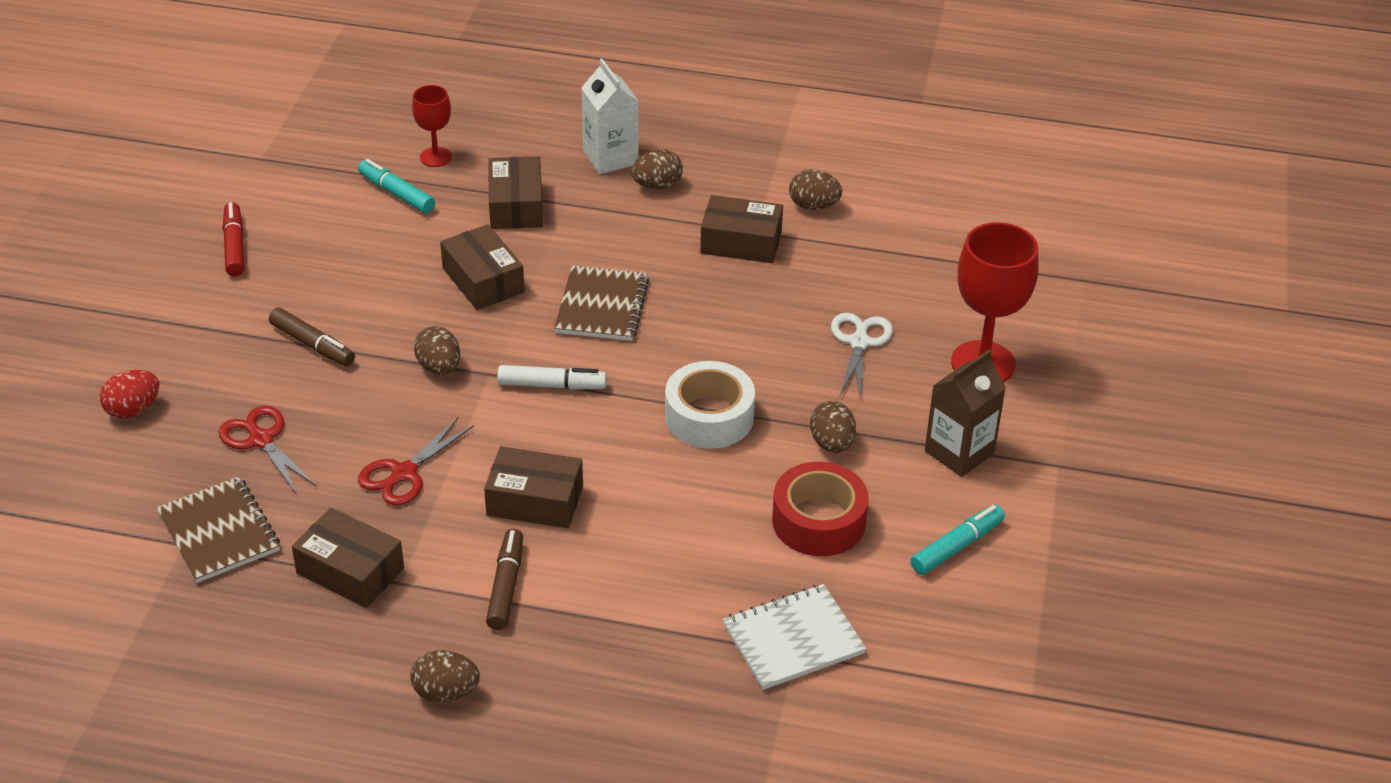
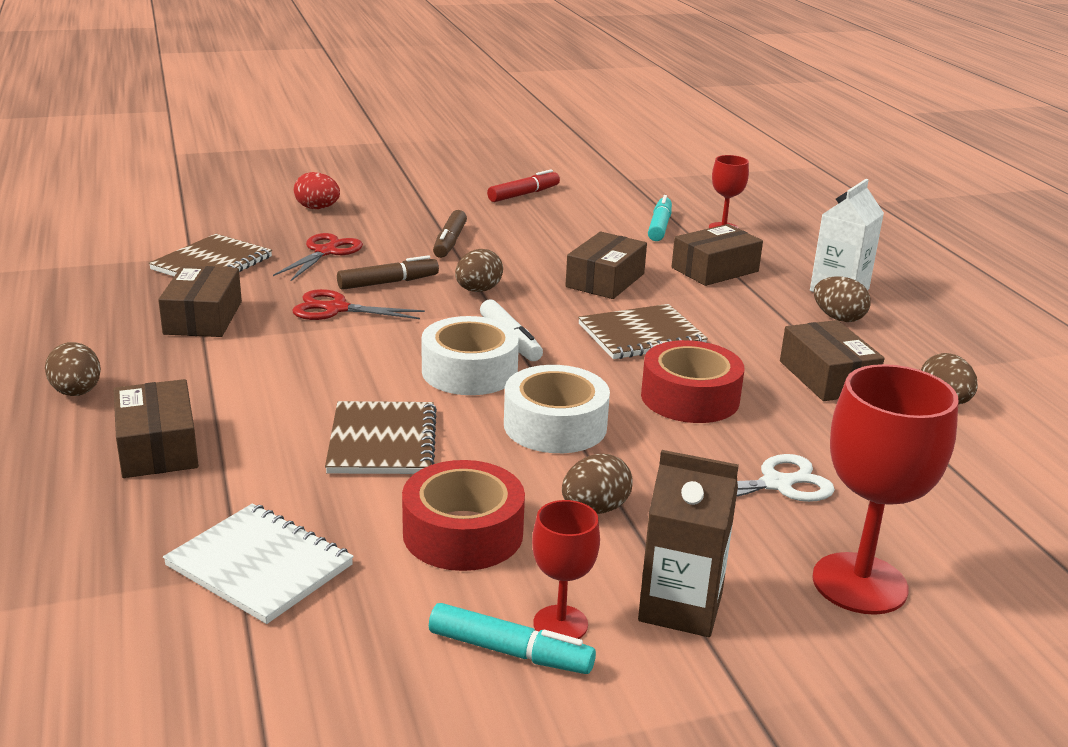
camera: 60 degrees right, 15 degrees down
brown box [484,446,583,528] -> brown box moved to [113,379,199,478]
brown marker [486,529,523,630] -> brown marker moved to [337,255,439,290]
none -> brown notebook [325,401,437,474]
none -> white tape [422,316,519,395]
none -> red goblet [532,500,600,639]
none -> red tape [641,340,745,423]

